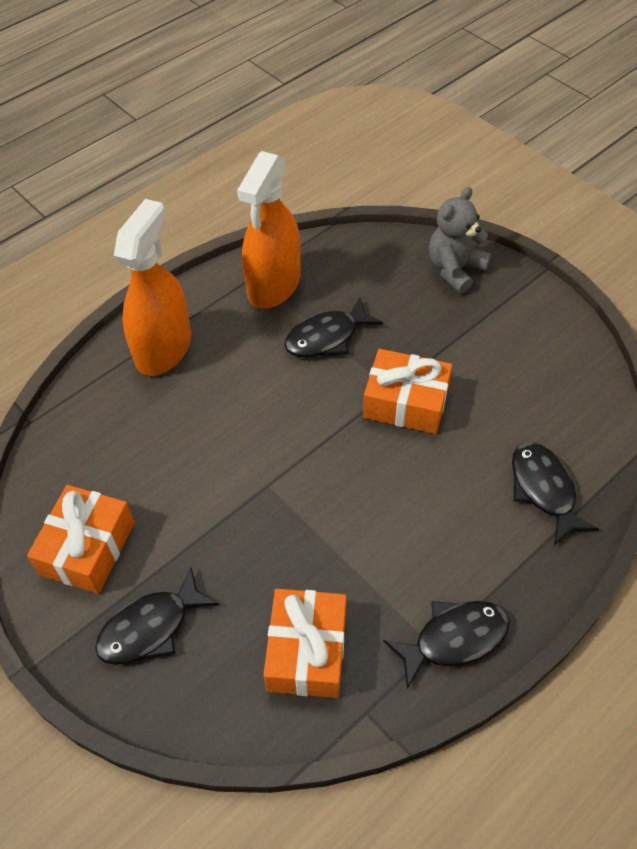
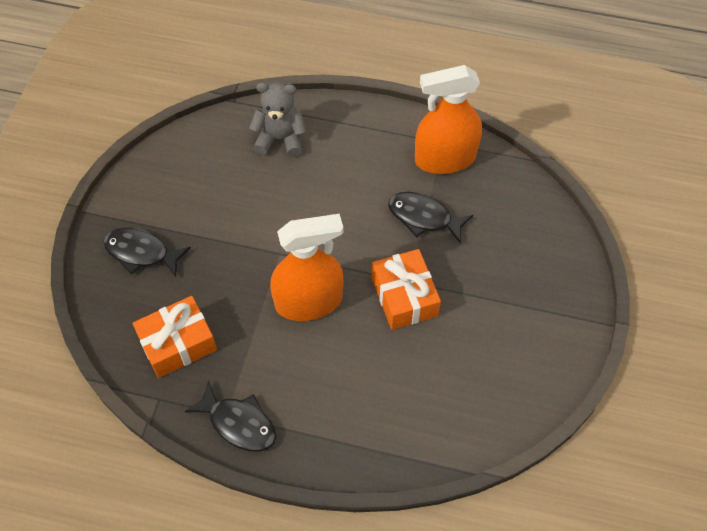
camera: 55 degrees right, 5 degrees up
orange gift [27,485,134,594] -> none
orange spray bottle [114,199,191,376] -> orange spray bottle moved to [270,214,343,321]
grey teddy bear [429,187,491,294] -> grey teddy bear moved to [249,82,306,157]
black fish [512,442,599,545] -> none

